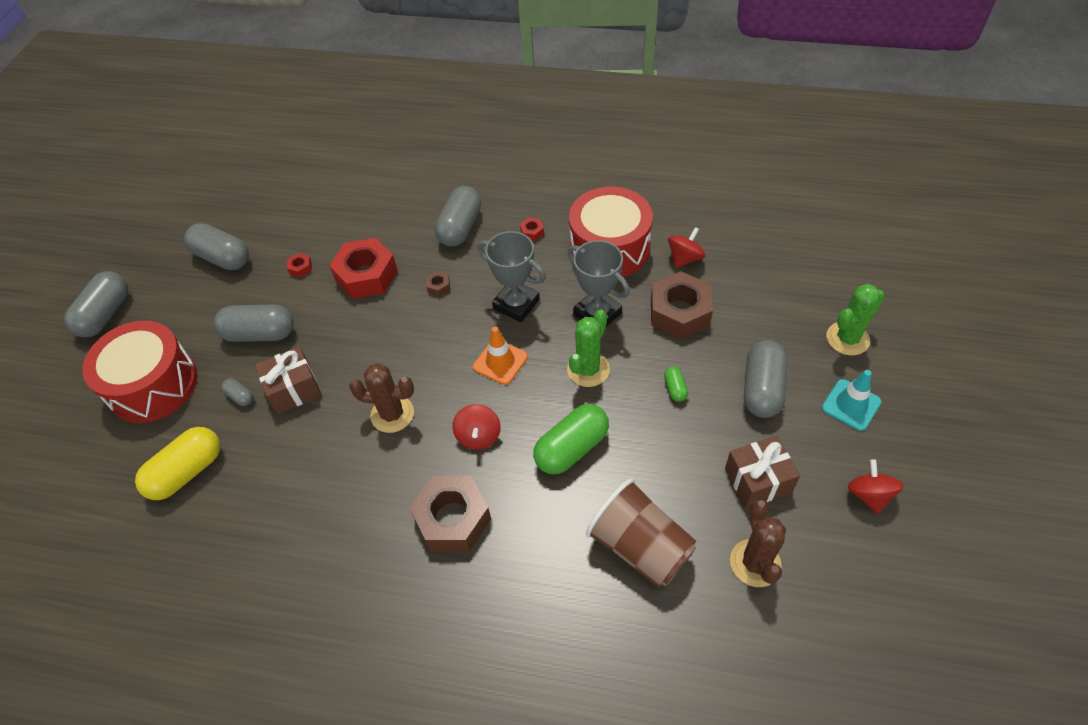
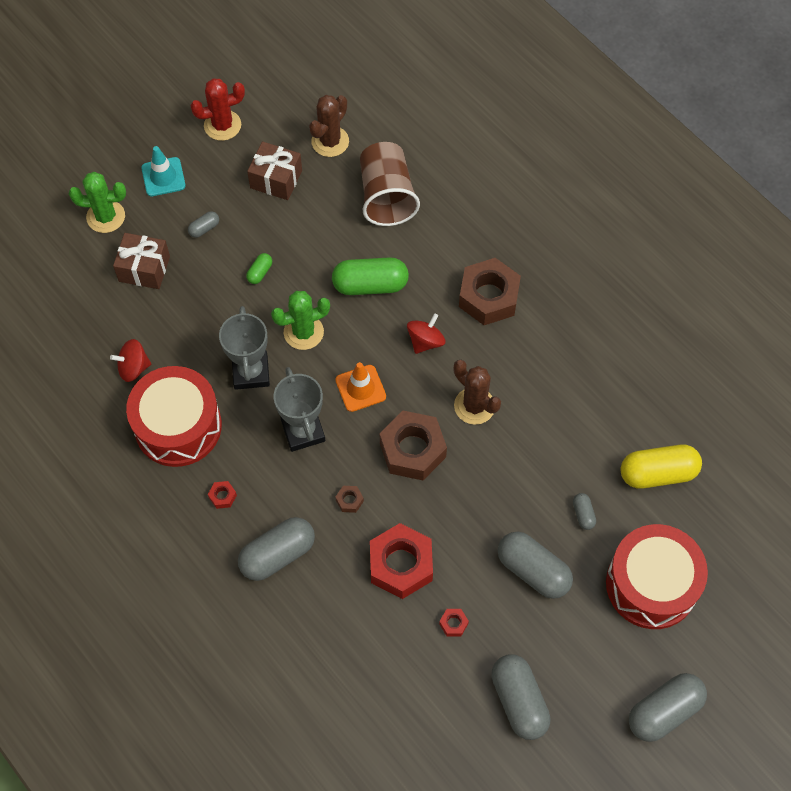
camera: 145 degrees left, 10 degrees up
brown gift [255,346,322,414] -> brown gift moved to [113,233,170,289]
brown nut [651,271,713,339] -> brown nut moved to [380,411,447,480]
grey capsule [744,340,787,418] -> grey capsule [188,211,219,238], size x0.47
red spinning top [848,459,904,514] -> red cactus [190,78,245,141]

